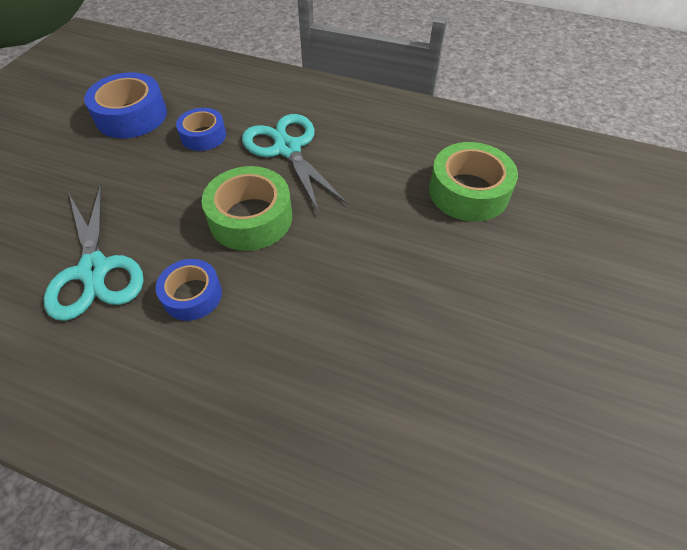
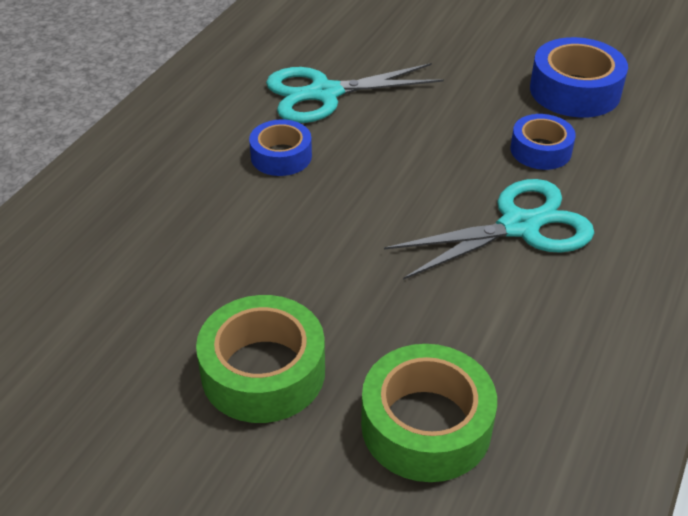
camera: 95 degrees right, 10 degrees down
green tape [202,166,292,251] -> green tape moved to [196,295,325,423]

